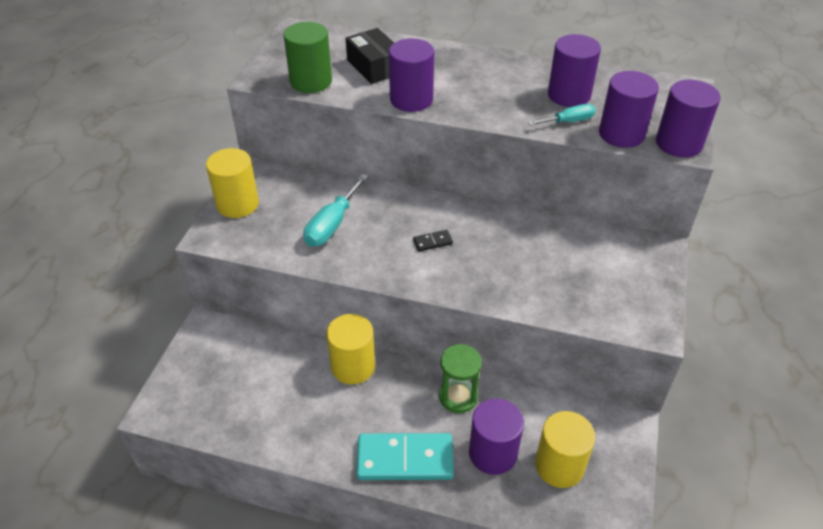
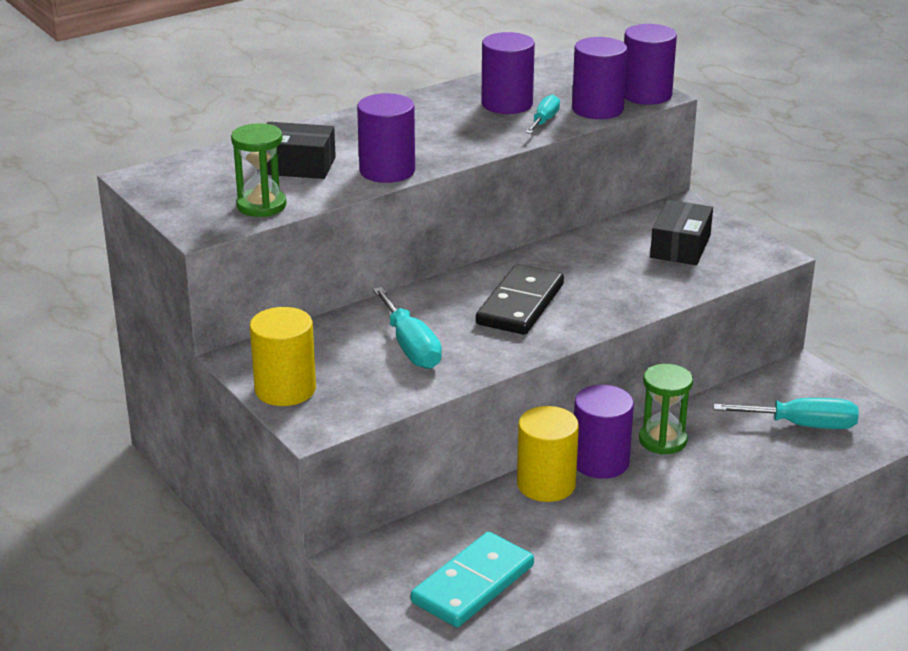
camera: 50 degrees left, 15 degrees down
green cylinder [284,22,332,93] -> green hourglass [231,123,287,217]
turquoise domino [356,433,454,480] -> turquoise domino moved to [411,532,534,627]
black domino [413,230,453,251] -> black domino [476,264,564,335], size x2.35
purple cylinder [469,399,524,475] -> purple cylinder moved to [574,385,634,479]
yellow cylinder [535,411,595,488] -> turquoise screwdriver [714,398,859,429]
none -> black box [650,200,713,265]

